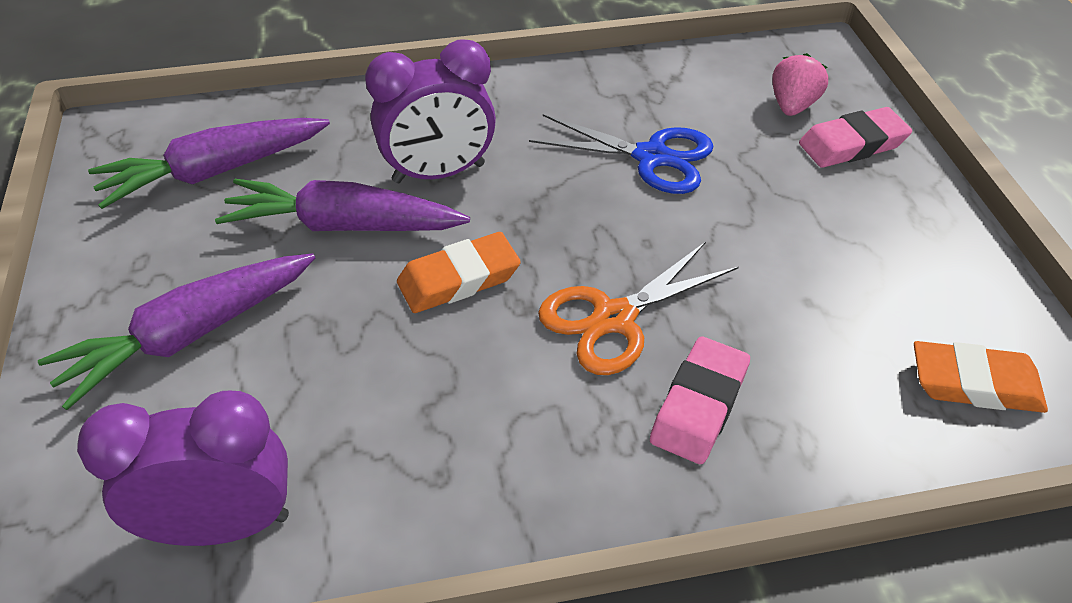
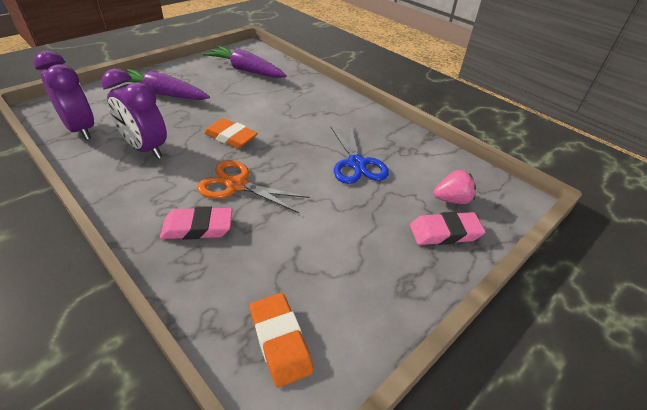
camera: 55 degrees right, 5 degrees down
purple carrot [215,179,470,231] -> none
purple clock [365,39,496,183] -> purple clock moved to [101,68,167,159]
pink eraser [799,107,912,168] -> pink eraser turned 45 degrees counterclockwise [410,212,485,245]

